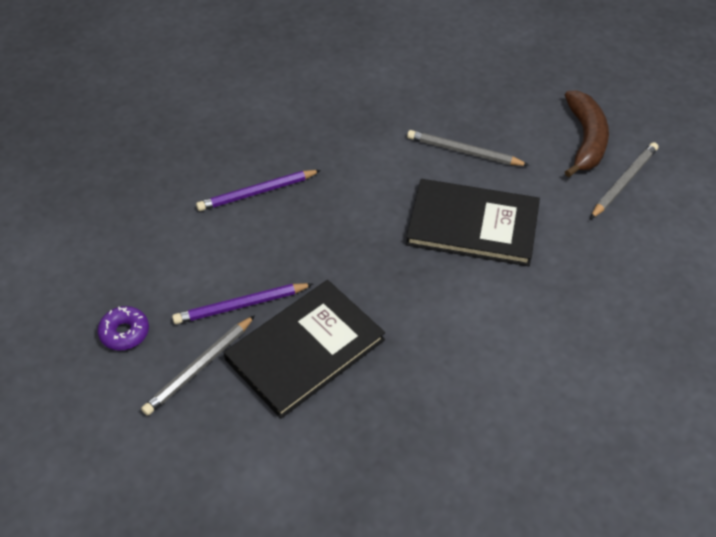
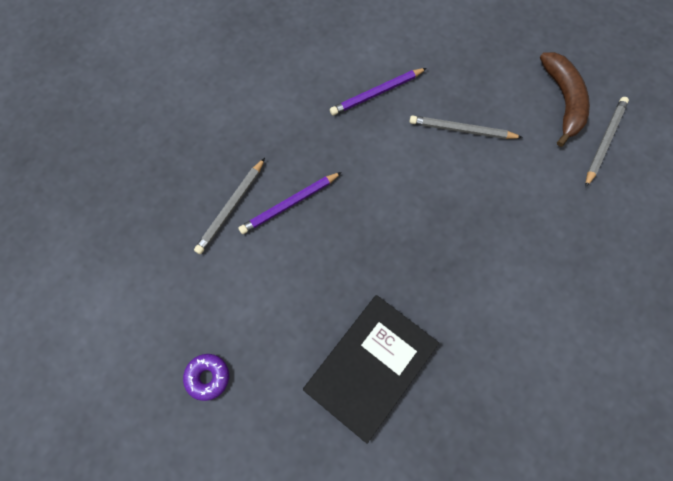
camera: 10 degrees left, 20 degrees up
grey pencil [141,315,255,416] -> grey pencil moved to [194,158,265,254]
purple pencil [172,283,313,324] -> purple pencil moved to [330,68,427,115]
black book [406,179,540,266] -> none

